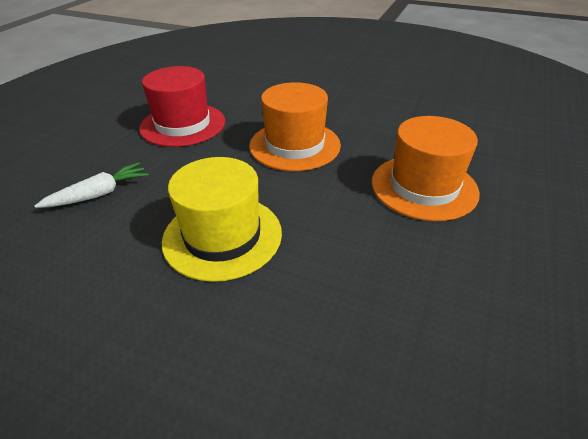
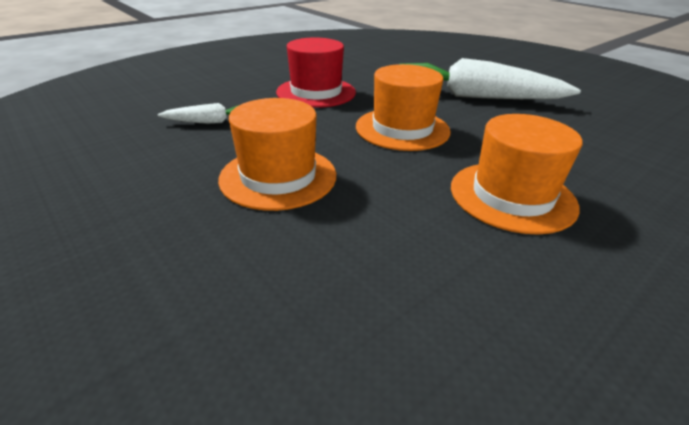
camera: 25 degrees right, 5 degrees down
yellow hat [162,157,282,282] -> orange hat [218,98,336,211]
none -> white carrot [402,58,581,99]

